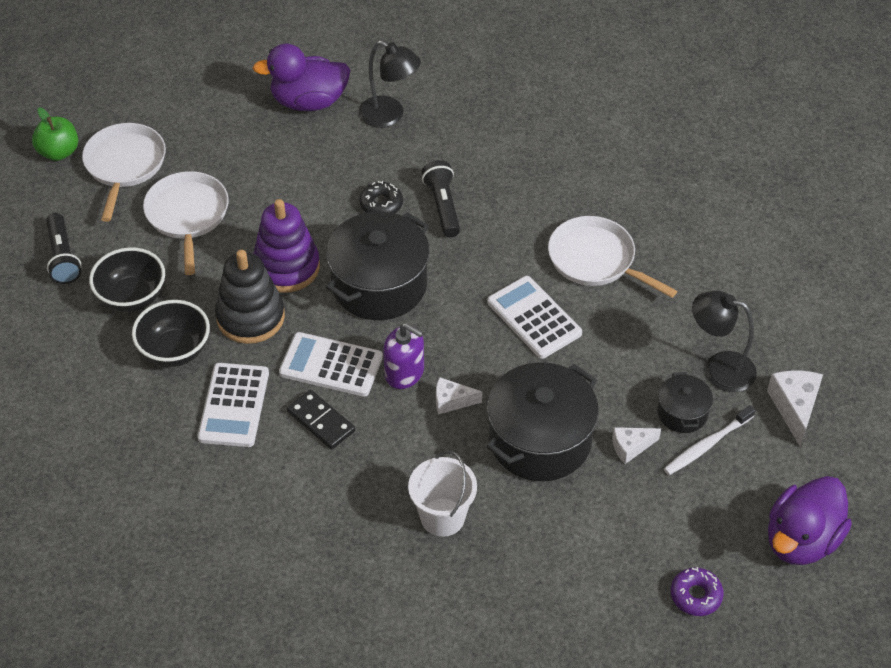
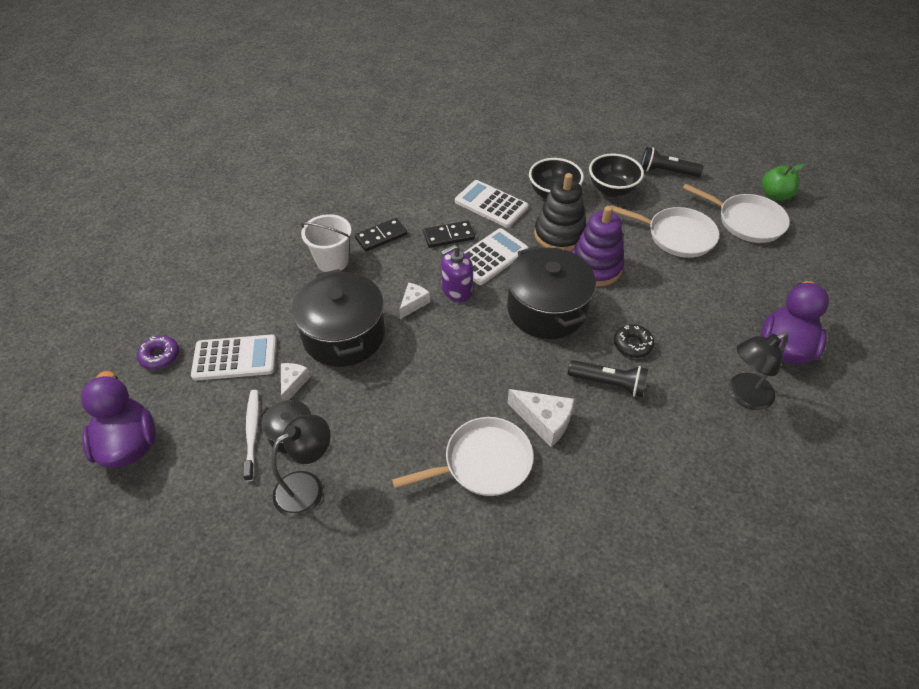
camera: 120 degrees right, 0 degrees up
white calculator [487,276,582,359] -> white calculator moved to [191,335,276,381]
white cheese [767,370,823,447] -> white cheese moved to [507,389,574,447]
none -> black domino [355,218,407,252]

